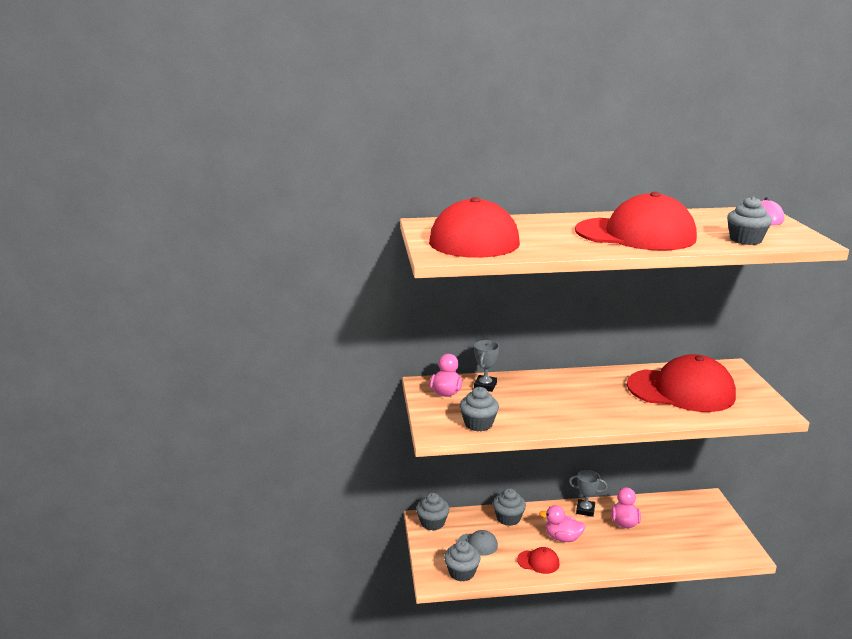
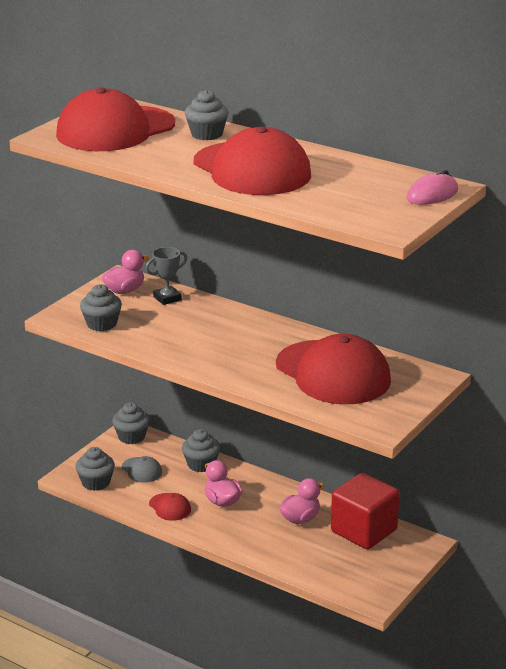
camera: 40 degrees right, 5 degrees up
grey trophy [569,470,608,517] -> none
grey cupcake [727,196,772,245] -> grey cupcake moved to [185,90,228,140]
none -> red cube [331,473,399,549]

